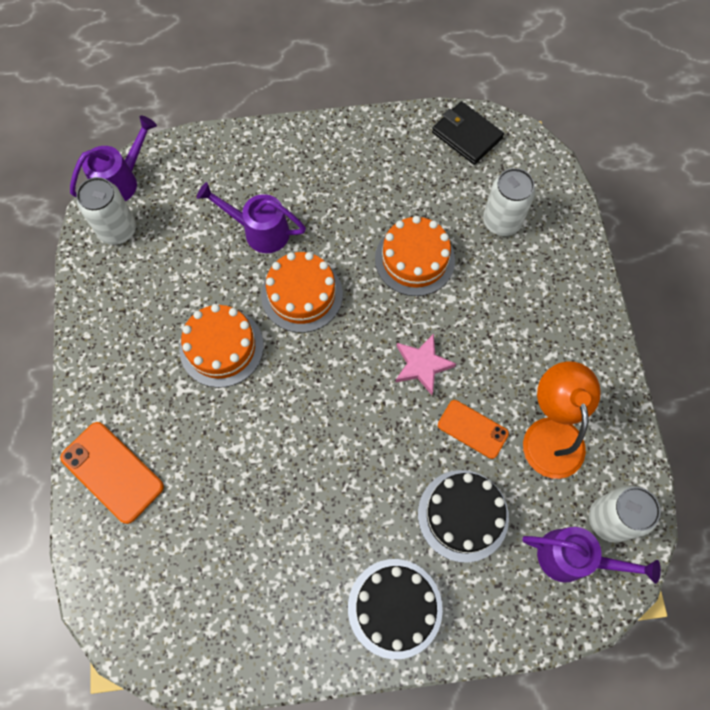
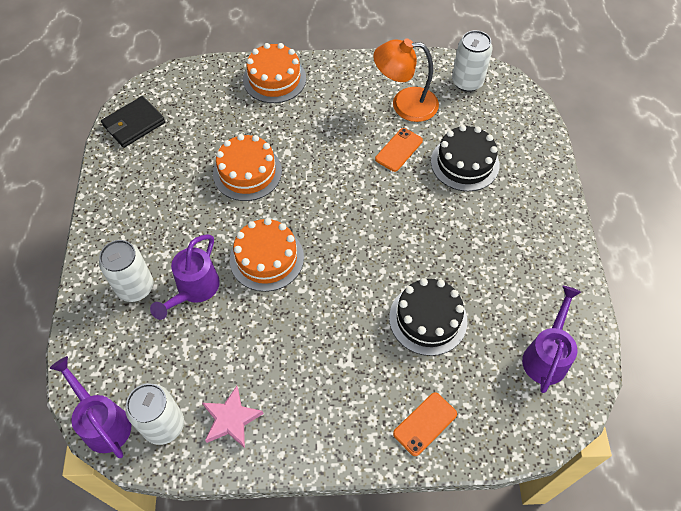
camera: 85 degrees left, 10 degrees down
orange phone [60,422,164,524] -> orange phone [393,392,457,456], size x0.66
orange cake [180,304,264,388] -> orange cake moved to [243,43,306,103]
black cake [348,559,443,659] -> black cake moved to [389,278,467,356]
pink star [395,334,456,395] -> pink star moved to [202,386,264,448]
white can [483,168,536,236] -> white can moved to [99,240,153,302]
purple watering can [522,527,661,584] -> purple watering can moved to [522,286,581,393]

